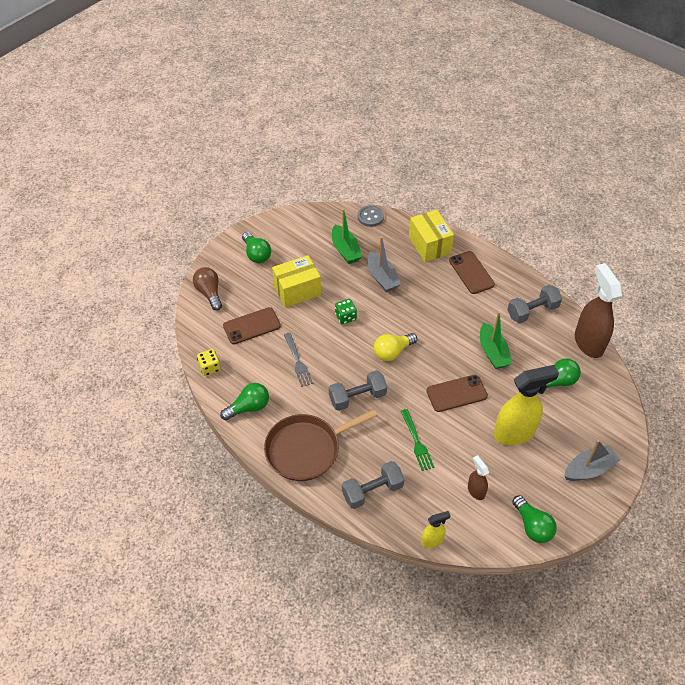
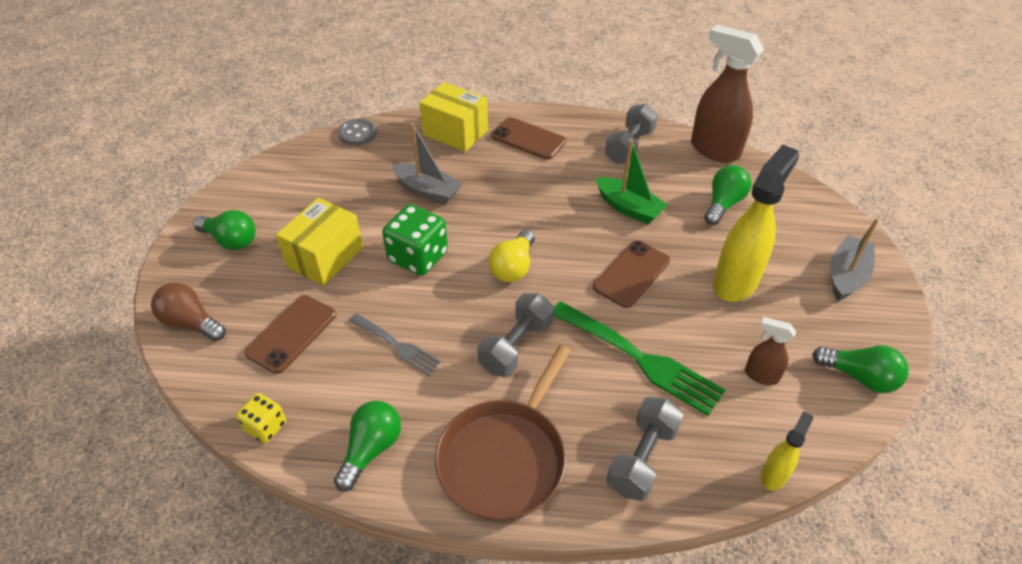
camera: 35 degrees left, 5 degrees down
green boat [332,208,363,264] -> none
green dice [335,299,357,325] -> green dice [382,204,448,276], size x1.74
green fork [401,409,434,471] -> green fork [554,301,725,416], size x1.72

